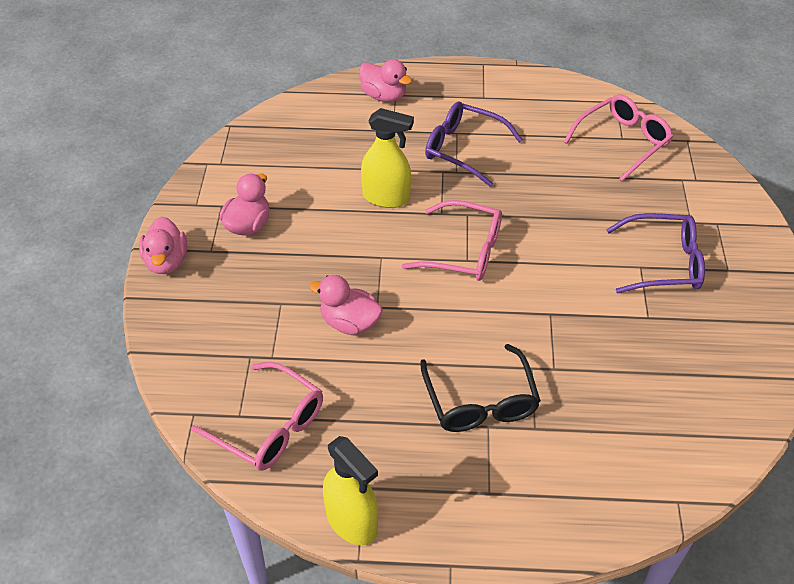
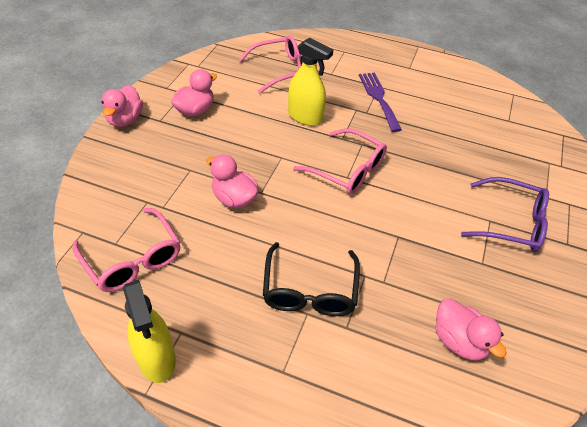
camera: 15 degrees right, 0 degrees up
pink duck [359,59,412,102] -> pink duck moved to [435,298,507,361]
purple glasses [425,102,523,187] -> purple fork [359,73,402,132]
pink glasses [564,94,673,181] -> pink glasses moved to [239,35,302,94]

